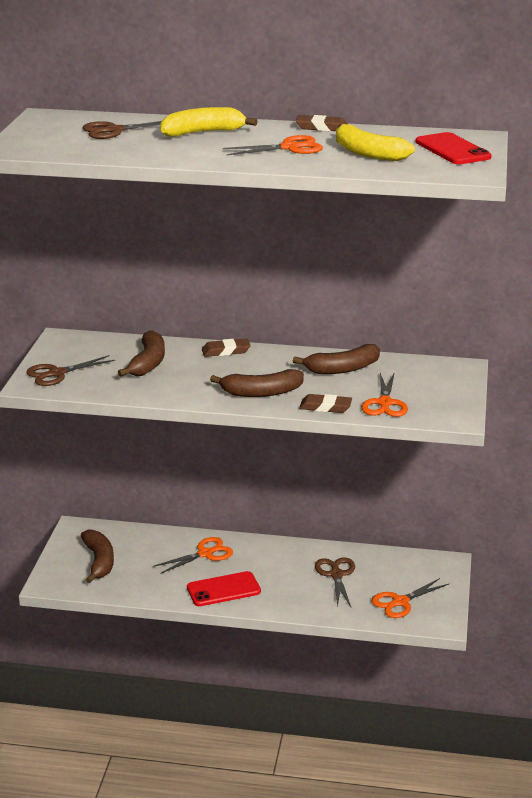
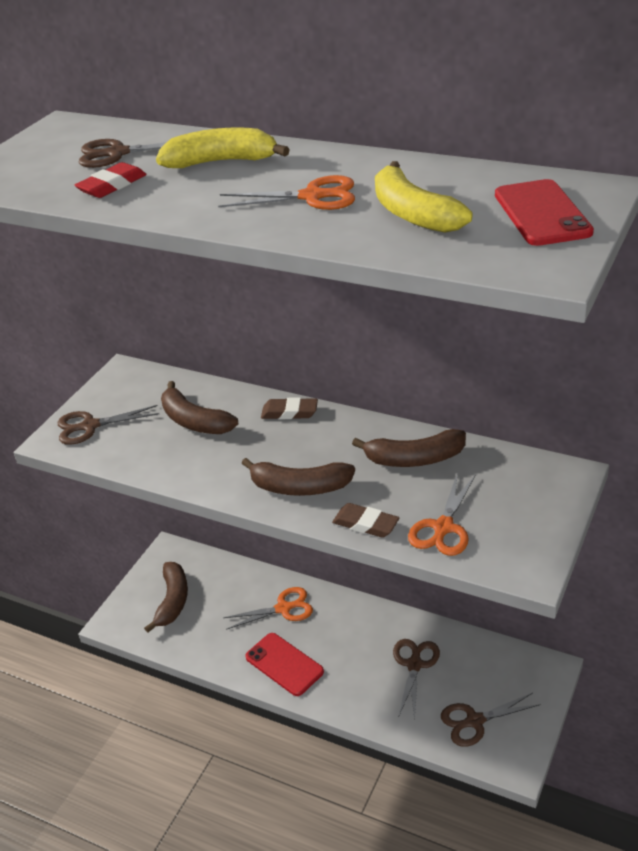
camera: 20 degrees right, 10 degrees up
brown banana [118,330,165,377] -> brown banana turned 105 degrees clockwise [161,381,238,434]
red phone [187,571,261,606] -> red phone turned 45 degrees clockwise [245,633,324,696]
brown eraser [296,115,347,131] -> none
orange scissors [372,578,449,618] -> brown scissors [441,693,541,747]
none -> red eraser [74,162,147,198]

